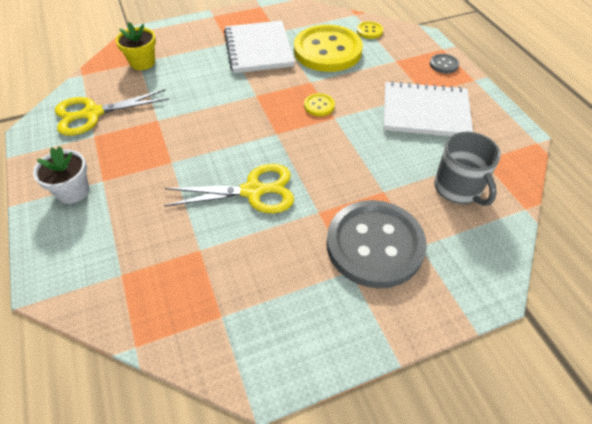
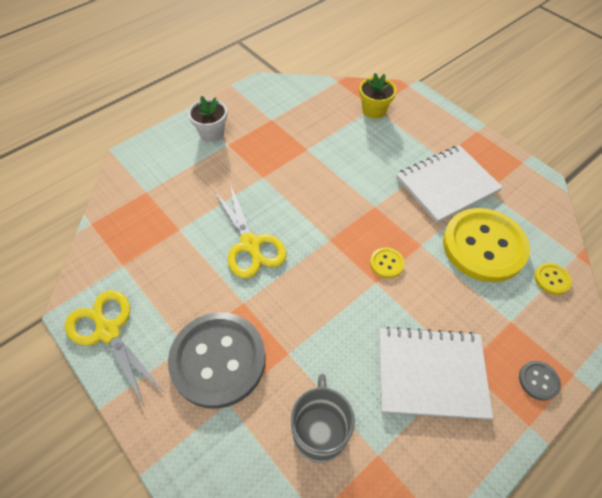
camera: 70 degrees right, 5 degrees up
yellow scissors [55,89,169,136] -> yellow scissors moved to [65,290,163,406]
white notebook [384,81,473,137] -> white notebook turned 75 degrees counterclockwise [379,327,493,420]
grey mug [434,131,501,206] -> grey mug turned 135 degrees clockwise [291,374,355,463]

